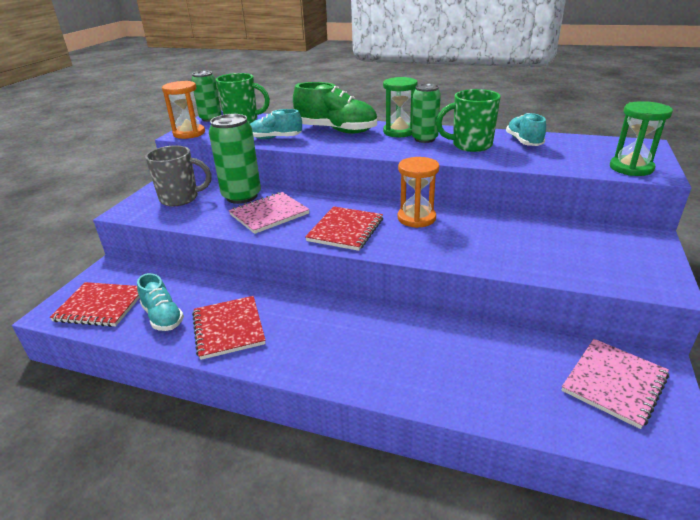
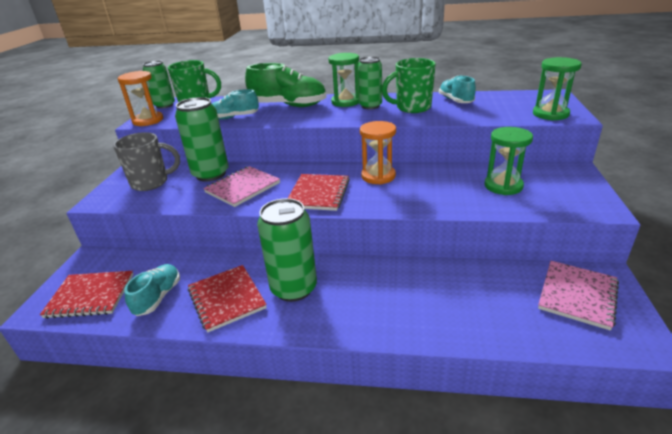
camera: 10 degrees left, 0 degrees up
turquoise shoe [137,273,184,331] -> turquoise shoe turned 120 degrees counterclockwise [124,264,180,316]
none -> green can [257,198,317,302]
none -> green hourglass [484,127,533,195]

